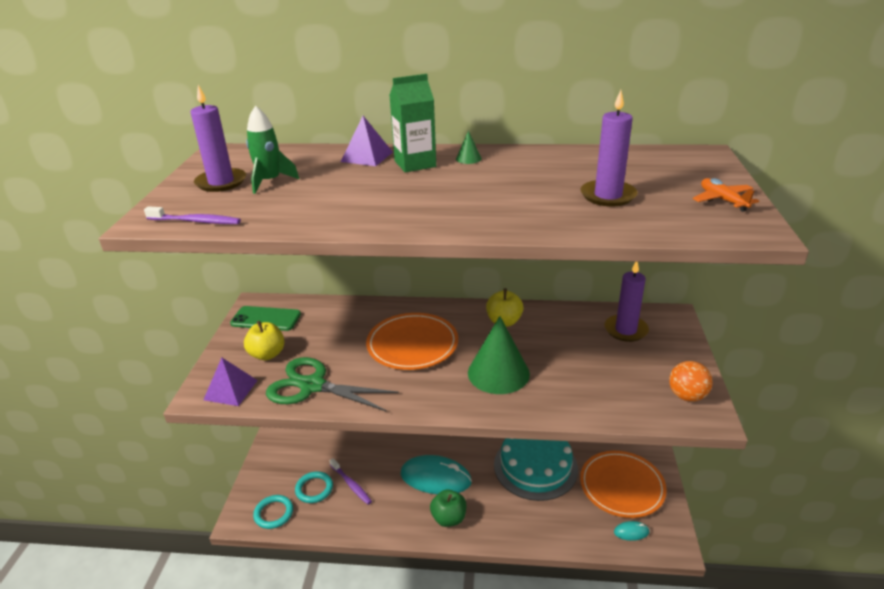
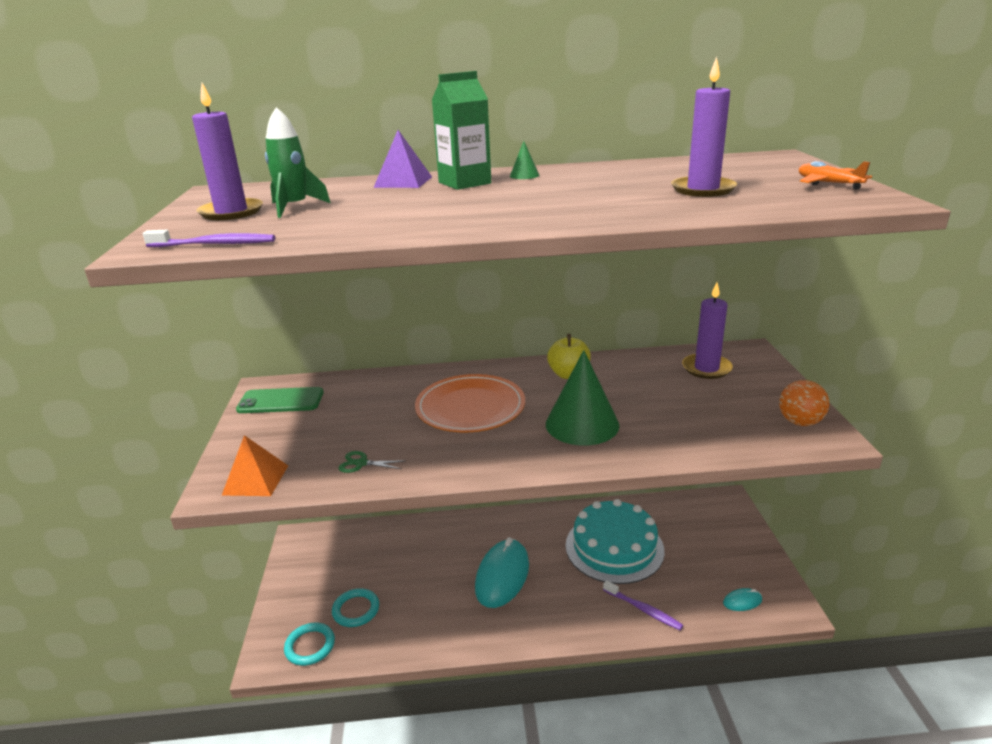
camera: 10 degrees left, 5 degrees down
purple pyramid [203,358,258,406] -> orange pyramid [222,435,288,496]
yellow apple [244,321,284,360] -> none
green scissors [266,357,399,412] -> green scissors [339,451,403,473], size x0.41
purple toothbrush [329,458,372,505] -> purple toothbrush moved to [603,580,683,630]
turquoise mouse [401,455,472,494] -> turquoise mouse turned 75 degrees counterclockwise [475,537,529,608]
green apple [430,489,466,527] -> none
orange plate [580,451,667,518] -> none

